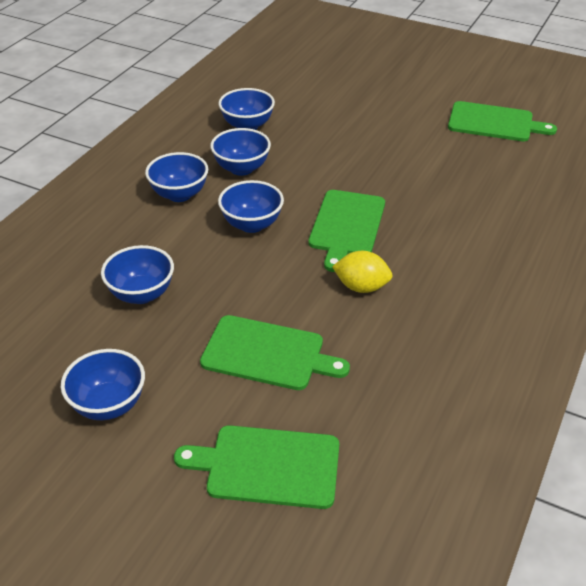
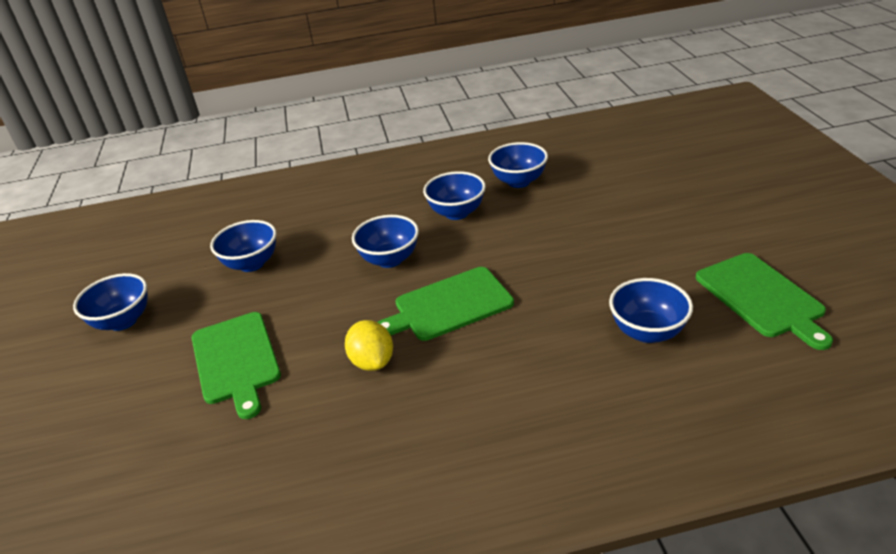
camera: 55 degrees right, 5 degrees down
blue bowl [145,152,208,202] -> blue bowl moved to [609,278,693,343]
green cutting board [174,425,339,509] -> none

